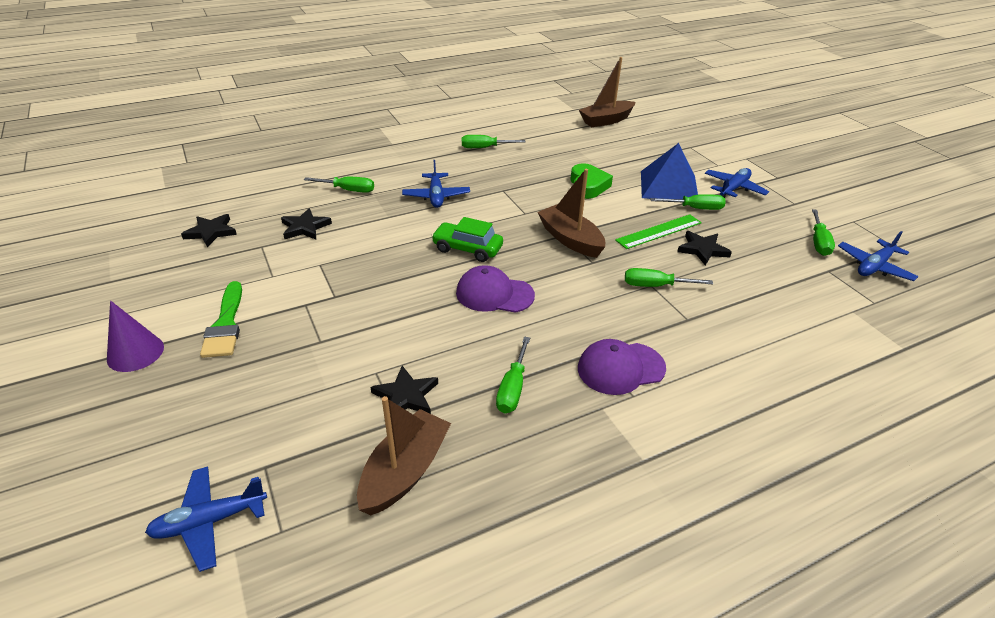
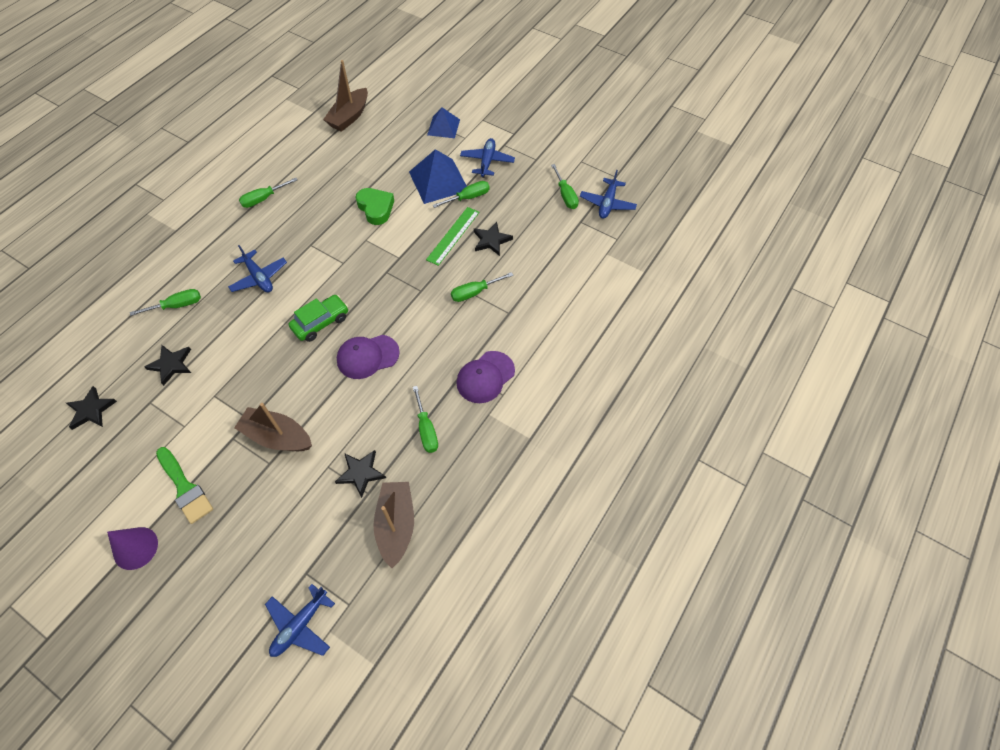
camera: 30 degrees left, 20 degrees up
green car [431,217,503,262] -> green car turned 150 degrees clockwise [289,295,348,342]
brown boat [538,169,605,258] -> brown boat moved to [234,403,312,451]
none -> blue pyramid [427,107,460,138]

